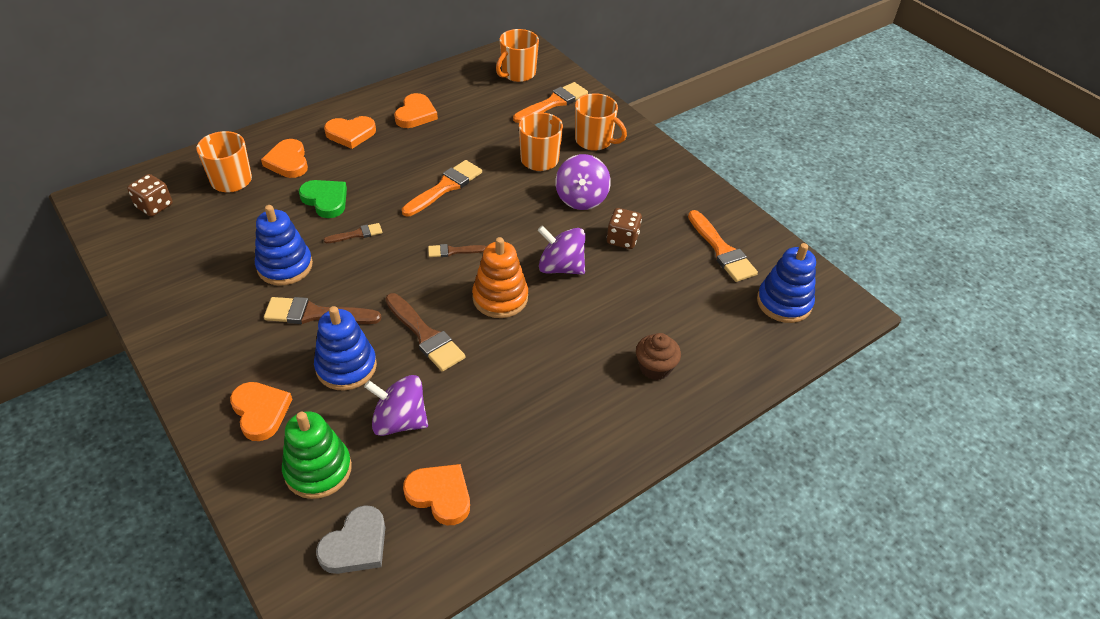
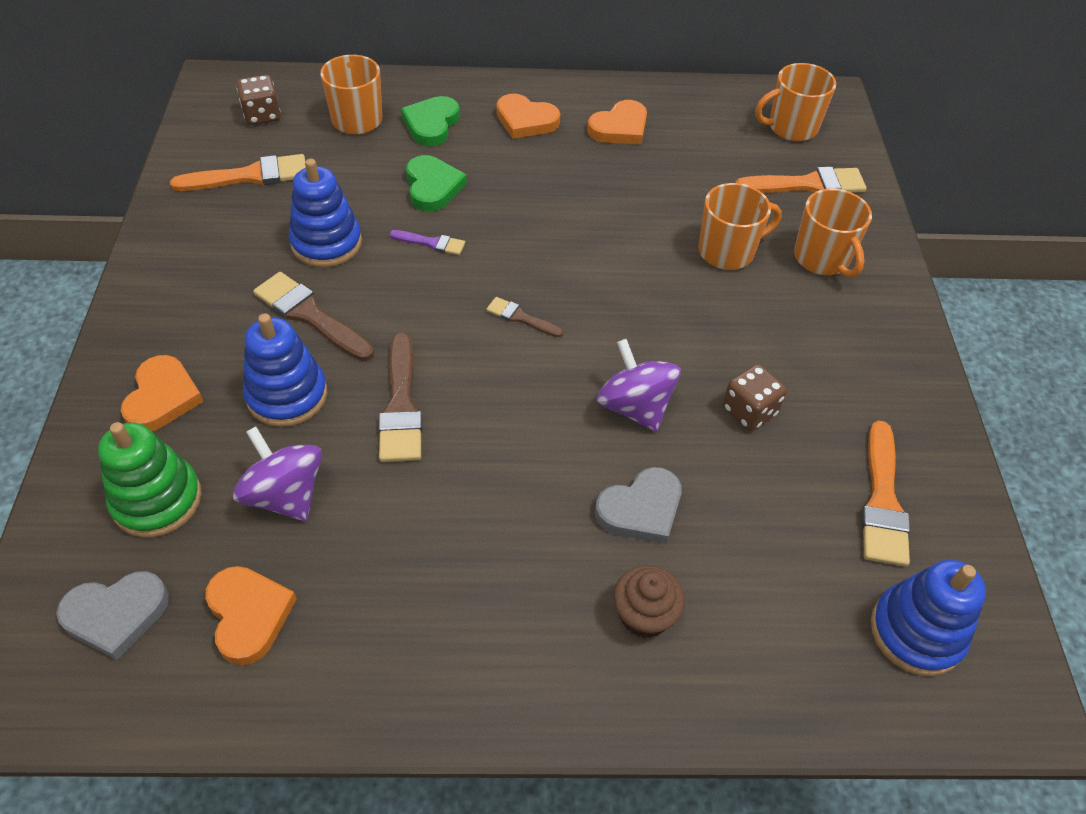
camera: 35 degrees right, 5 degrees up
orange heart [261,139,308,178] -> green heart [401,96,460,146]
brown brush [324,223,382,243] -> purple brush [389,230,465,255]
orange brush [402,160,482,216] -> orange brush moved to [170,154,306,191]
orange stacking toy [472,237,528,318] -> none
purple spinning top [555,154,611,210] -> none
none -> grey heart [595,467,682,544]

